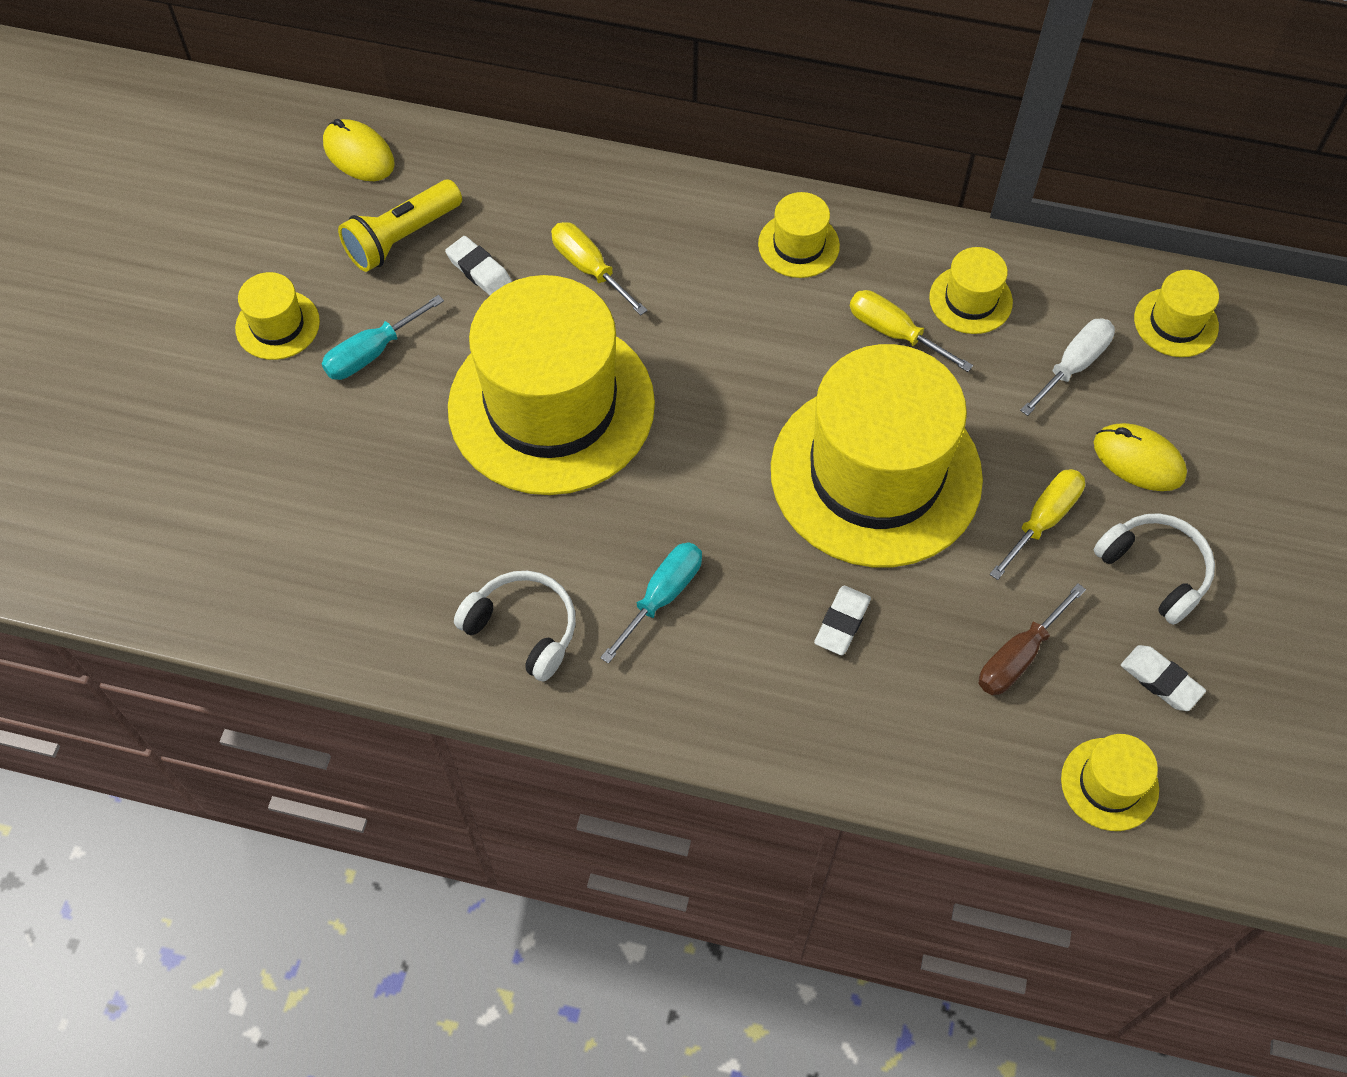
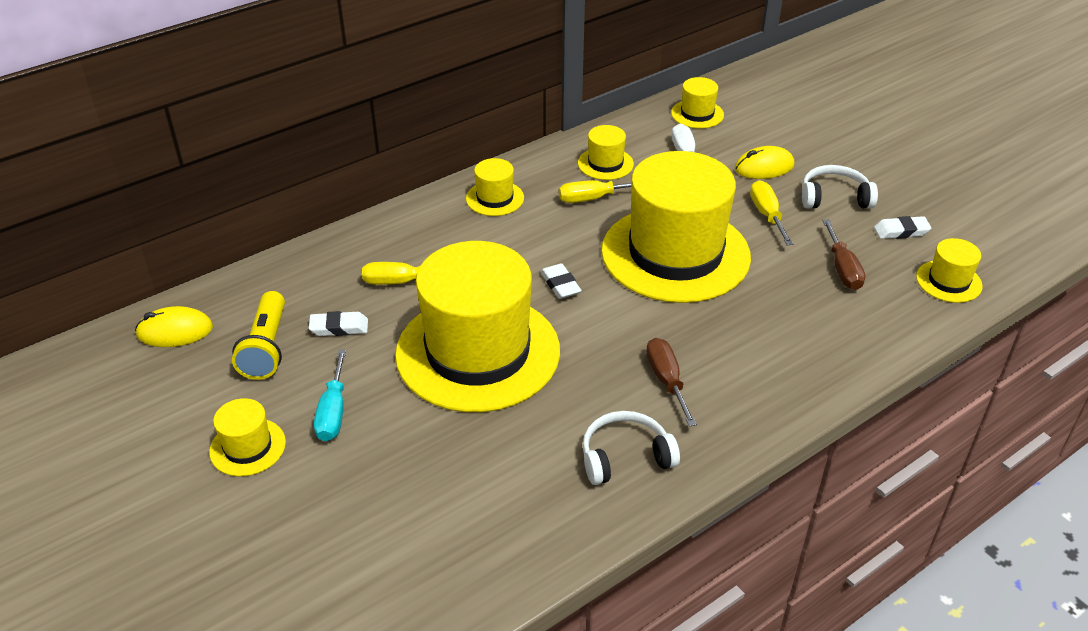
camera: 50 degrees left, 20 degrees down
turquoise screwdriver [600,542,702,664] -> brown screwdriver [646,338,697,427]
white eraser [814,586,871,655] -> white eraser moved to [540,263,582,299]

